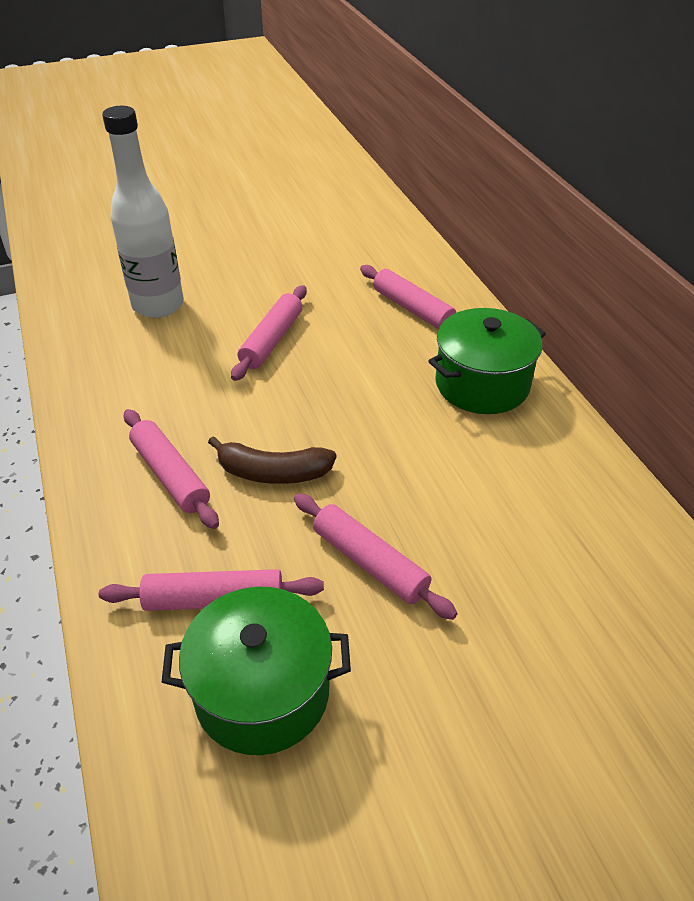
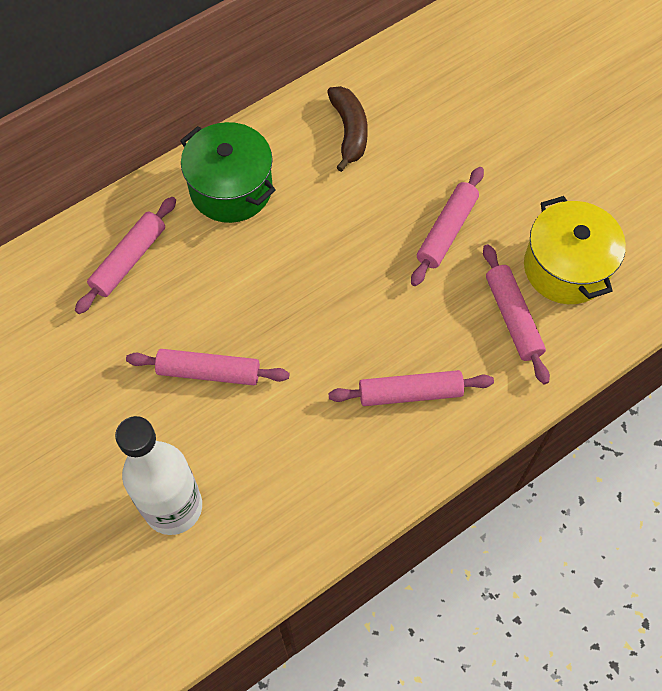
camera: 105 degrees left, 20 degrees up
pink rolling pin [124,409,219,529] -> pink rolling pin turned 45 degrees clockwise [328,370,494,406]
green pot [162,587,351,755] -> yellow pot [524,196,626,304]
brown banana [208,436,336,484] -> brown banana moved to [327,86,368,172]

